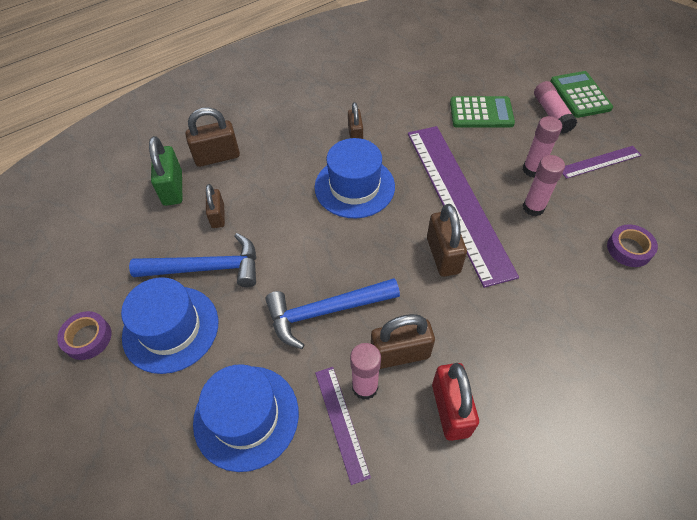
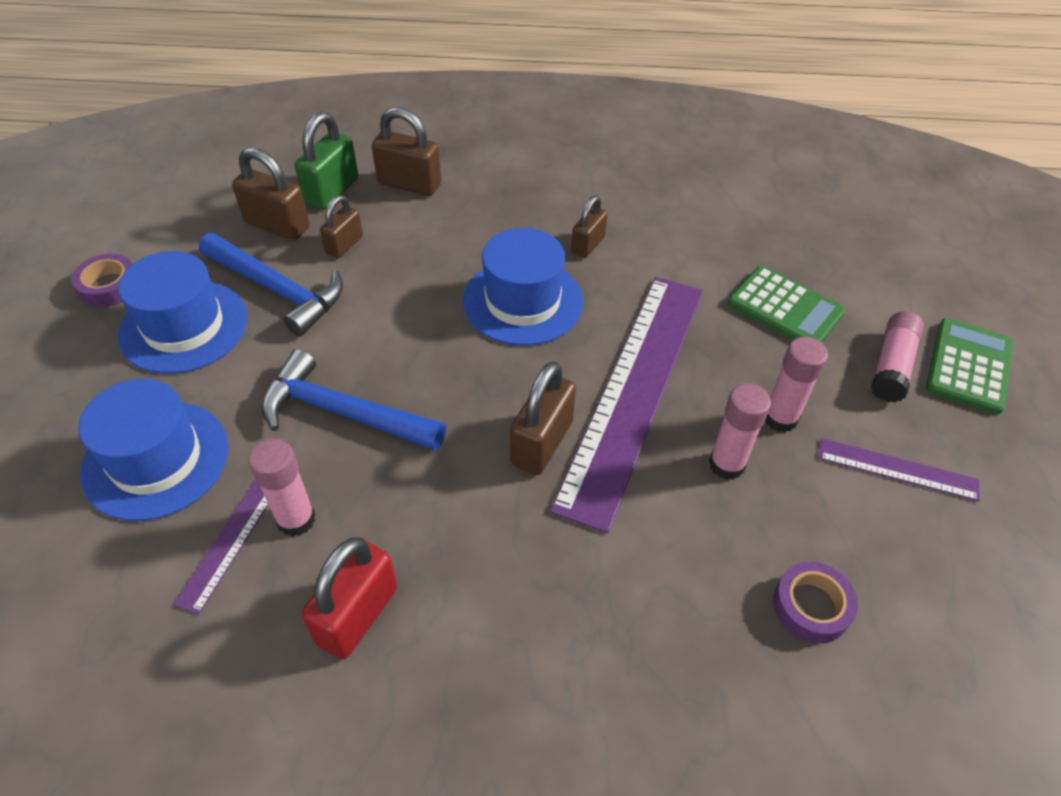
camera: 35 degrees right, 5 degrees down
brown padlock [371,314,435,369] -> brown padlock moved to [232,147,309,240]

